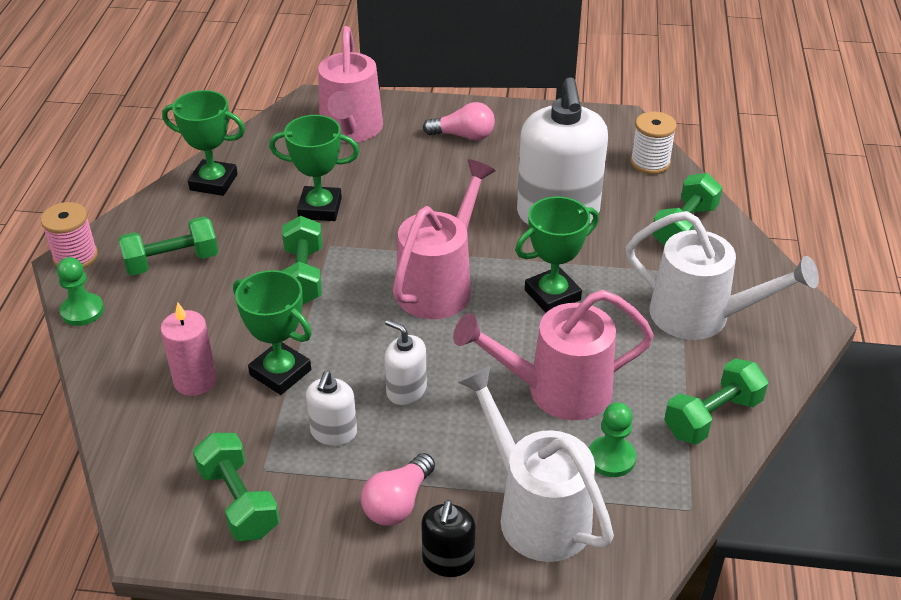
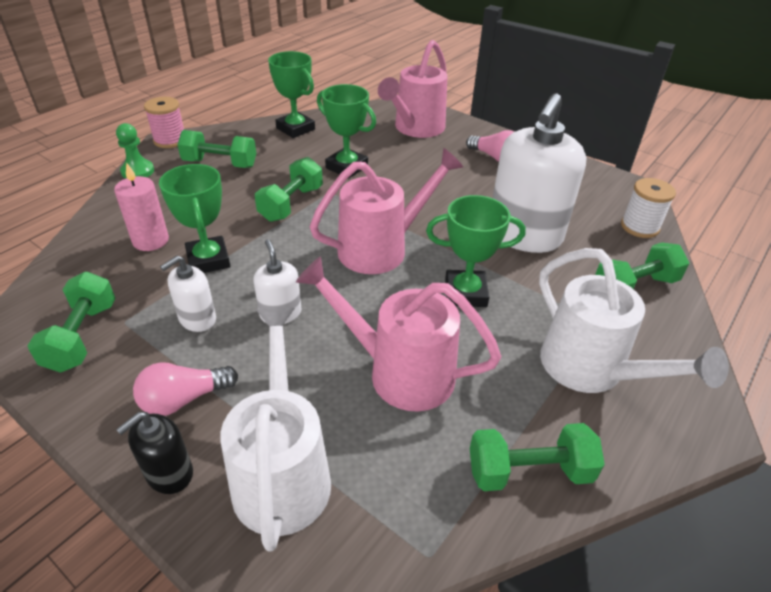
camera: 30 degrees right, 0 degrees up
green pawn [589,402,636,477] -> none

